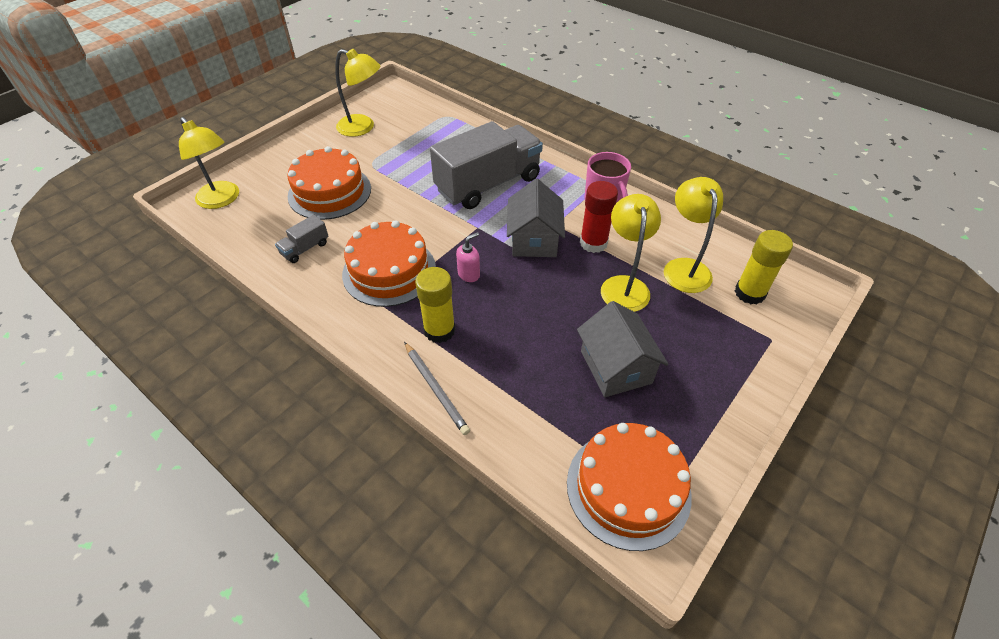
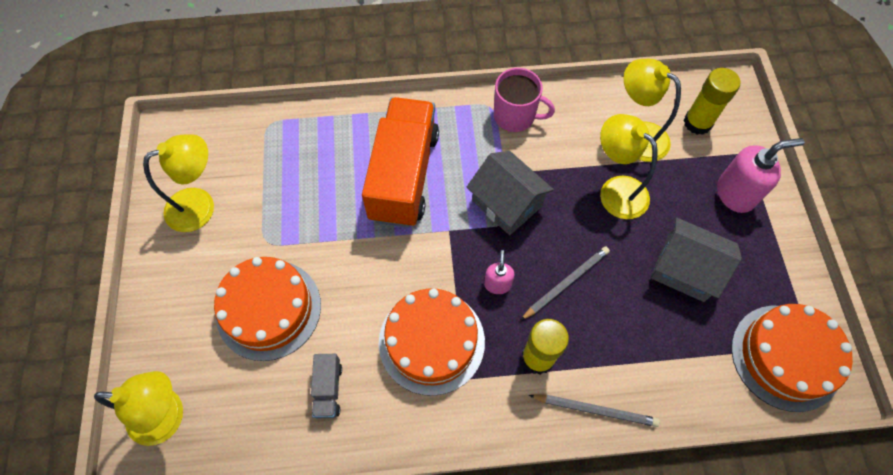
camera: 45 degrees left, 15 degrees up
grey truck [430,121,543,209] -> orange truck [362,97,439,227]
red glue stick [580,181,618,253] -> none
none -> grey pencil [520,246,610,321]
none -> pink soap dispenser [717,138,804,213]

